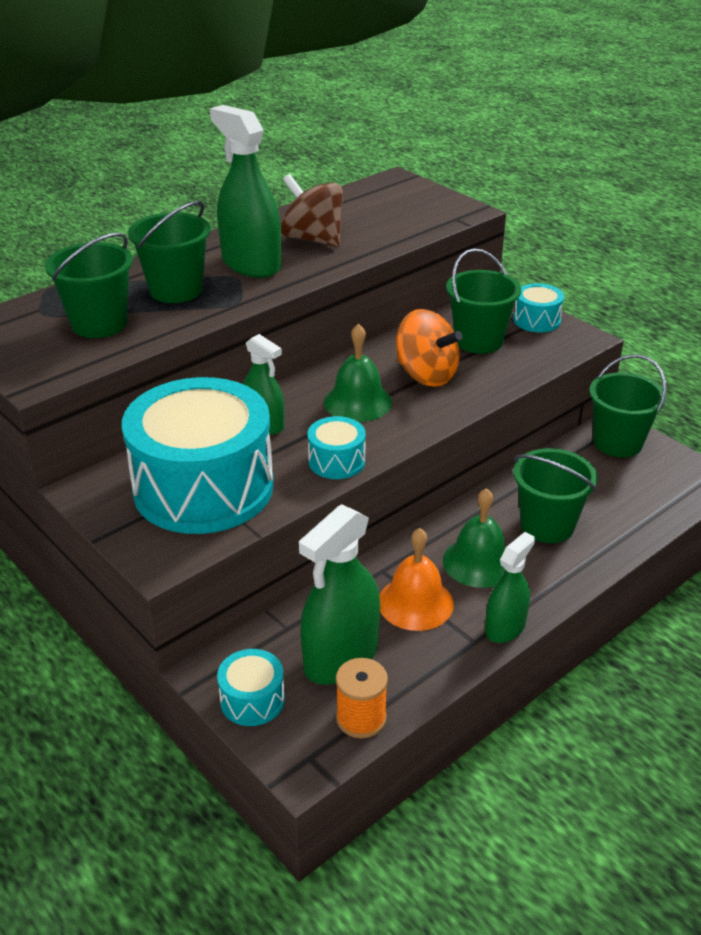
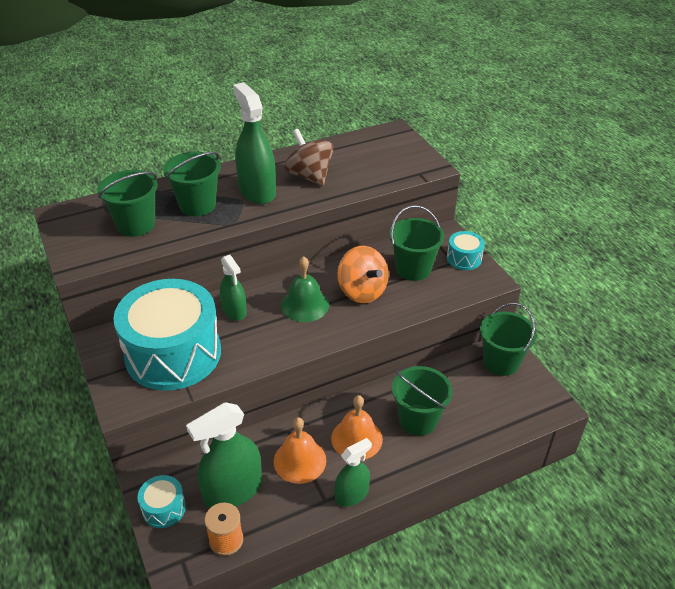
camera: 15 degrees right, 5 degrees up
turquoise drum [308,416,366,479] -> none
green bell [443,488,506,588] -> orange bell [331,395,383,460]

